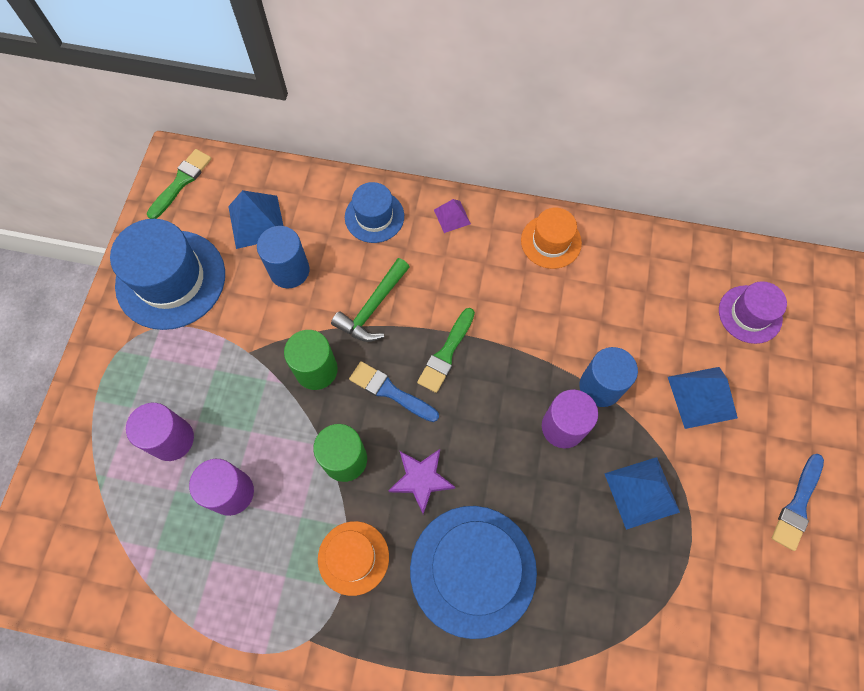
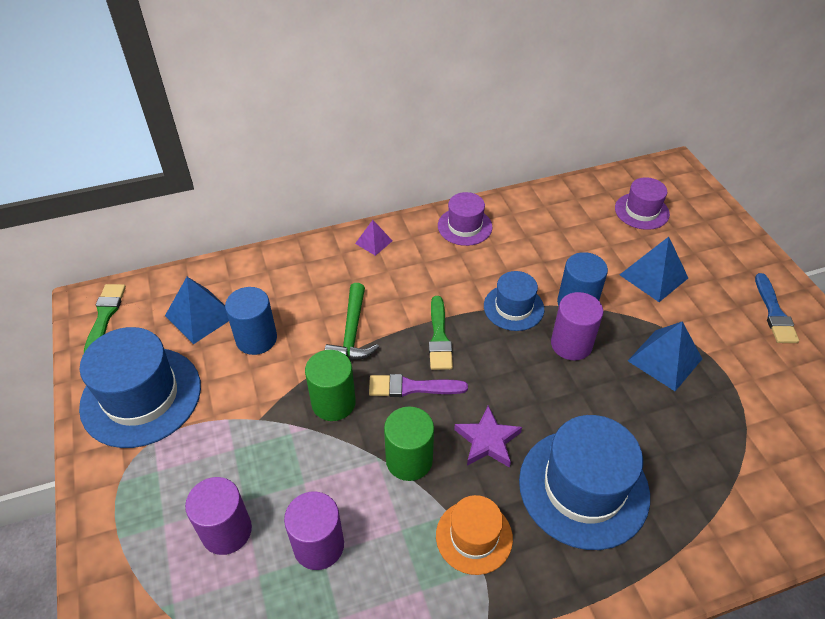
camera: 30 degrees left, 20 degrees down
blue hat [345,182,404,243] -> blue hat moved to [484,271,544,331]
blue brush [349,361,439,422] -> purple brush [369,374,468,397]
orange hat [521,208,582,269] -> purple hat [438,192,492,246]

